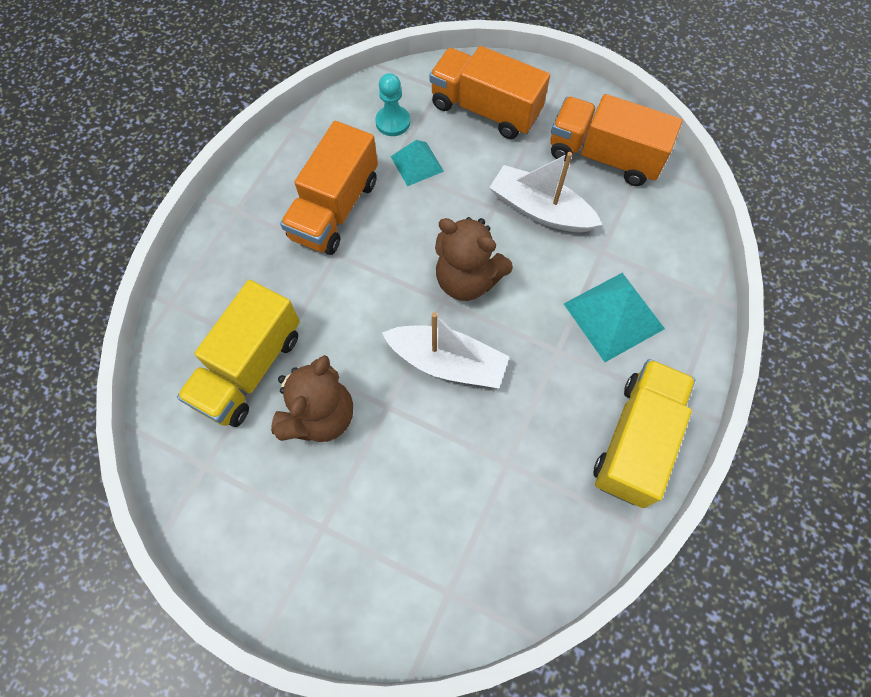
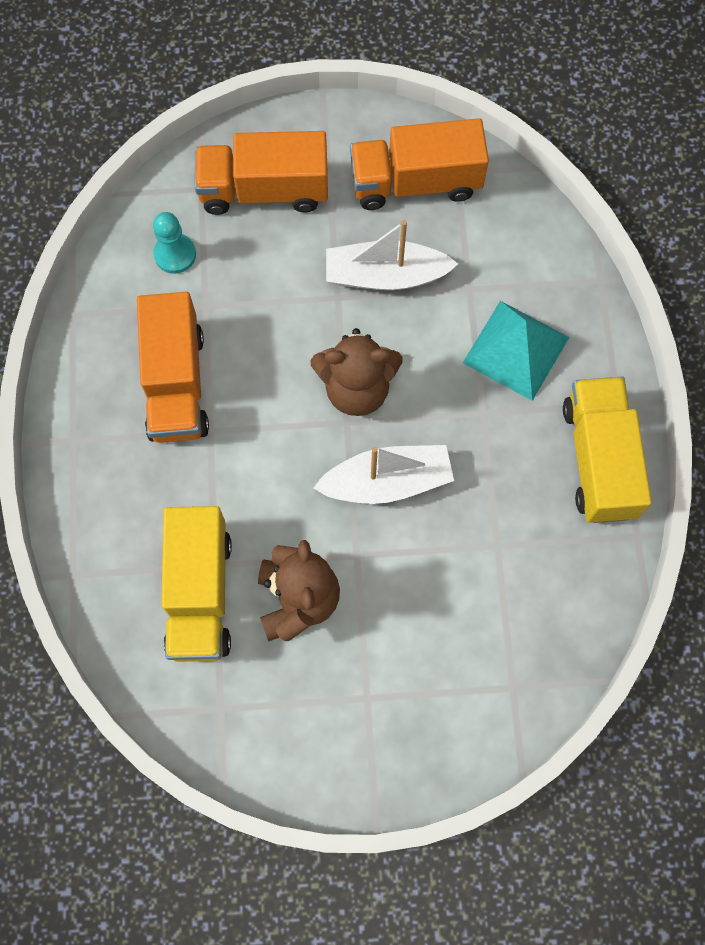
camera: 30 degrees left, 5 degrees up
turquoise pyramid [390,140,444,186] -> none

